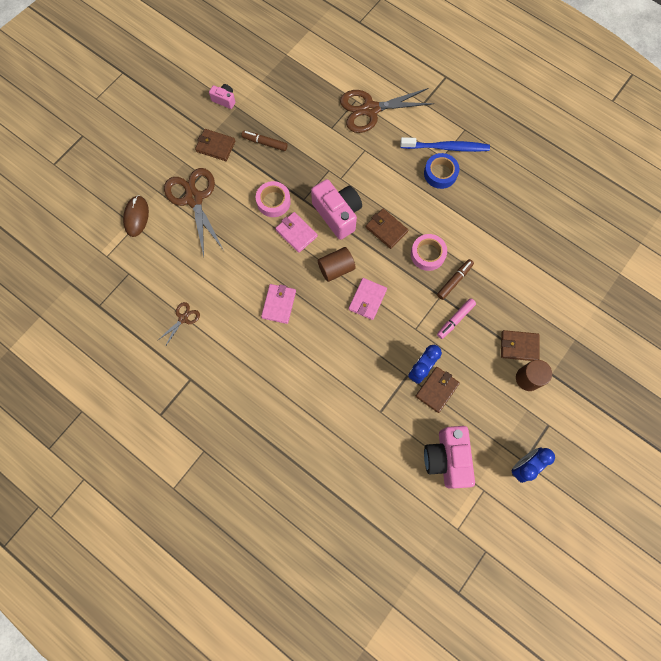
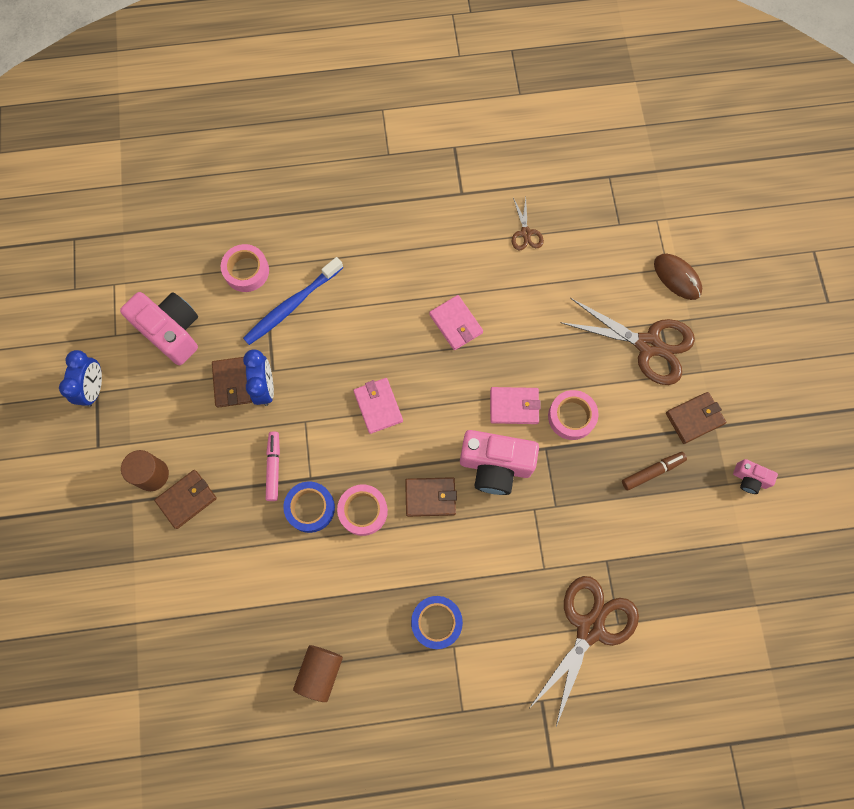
camera: 135 degrees right, 0 degrees up
pink camera [209,84,235,109] -> pink camera turned 45 degrees clockwise [733,459,778,494]
brown cylinder [318,247,356,282] -> brown cylinder moved to [293,645,343,702]
blue toothbrush [400,137,490,152] -> blue toothbrush moved to [243,257,343,345]
brown marker [437,259,474,300] -> blue tape [283,481,335,533]
none -> pink tape [221,244,269,292]

